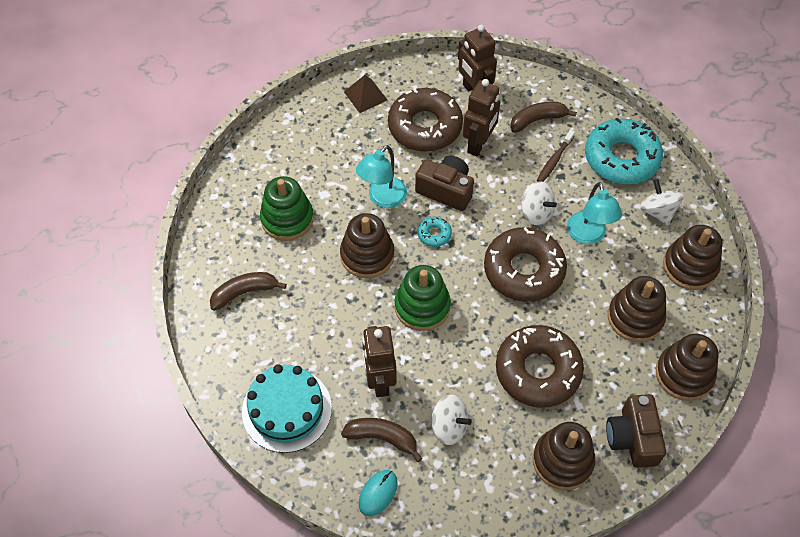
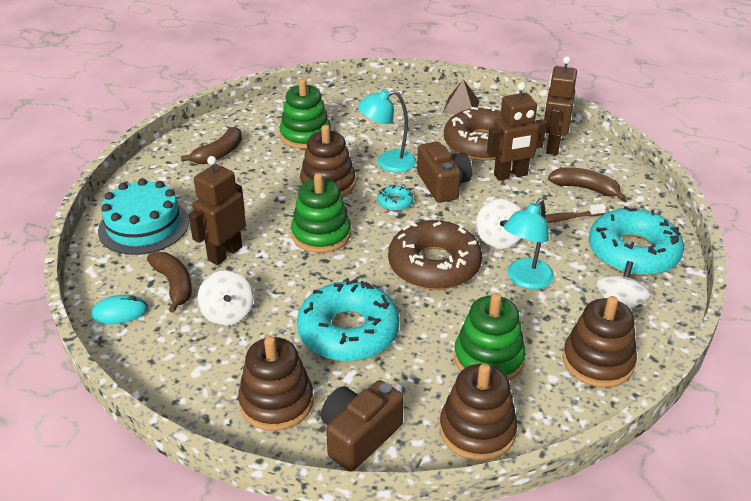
camera: 45 degrees right, 20 degrees down
brown banana [210,272,287,311] -> brown banana turned 105 degrees clockwise [181,127,242,164]
brown donut [496,325,584,408] -> turquoise donut [297,278,400,362]
brown stacking toy [608,276,666,342] -> green stacking toy [454,293,526,381]

